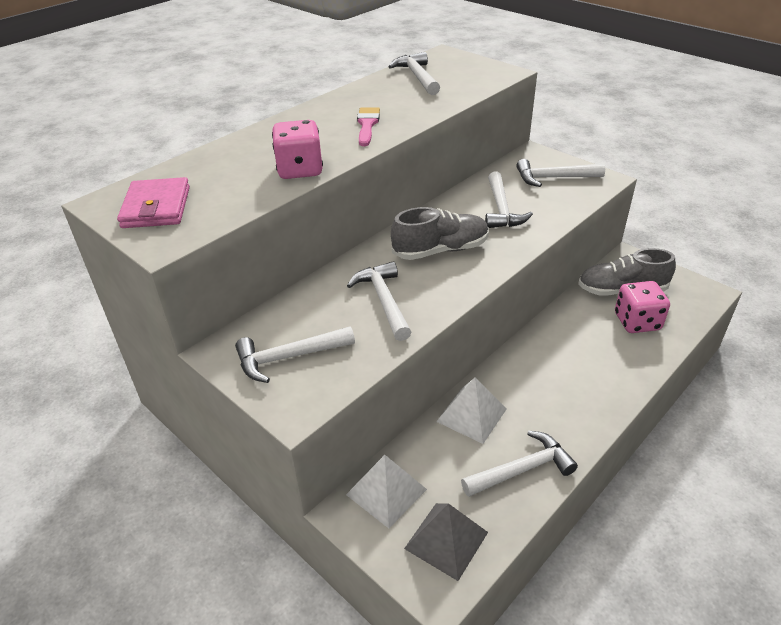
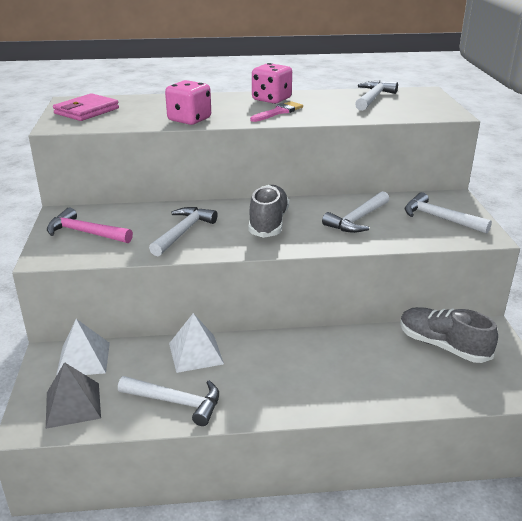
camera: 40 degrees right, 10 degrees down
white hammer [235,327,355,383] -> pink hammer [47,207,133,243]
grey shoe [391,207,489,260] -> grey shoe turned 105 degrees counterclockwise [248,185,289,238]
pink dice [615,281,670,333] -> pink dice moved to [252,63,292,104]

